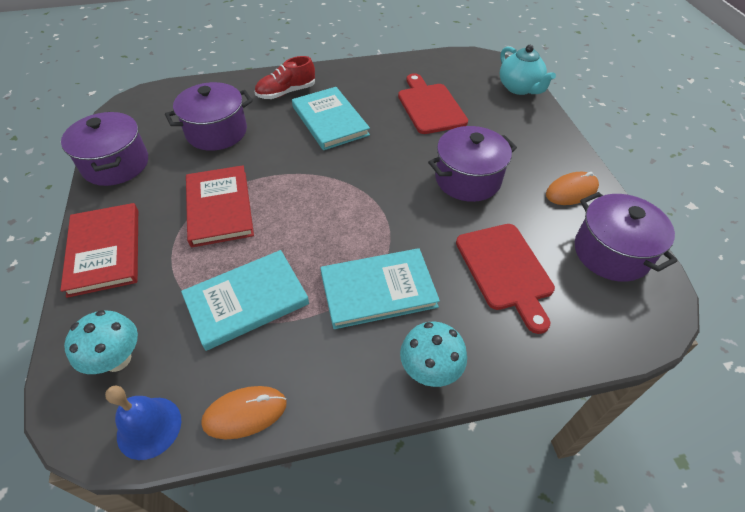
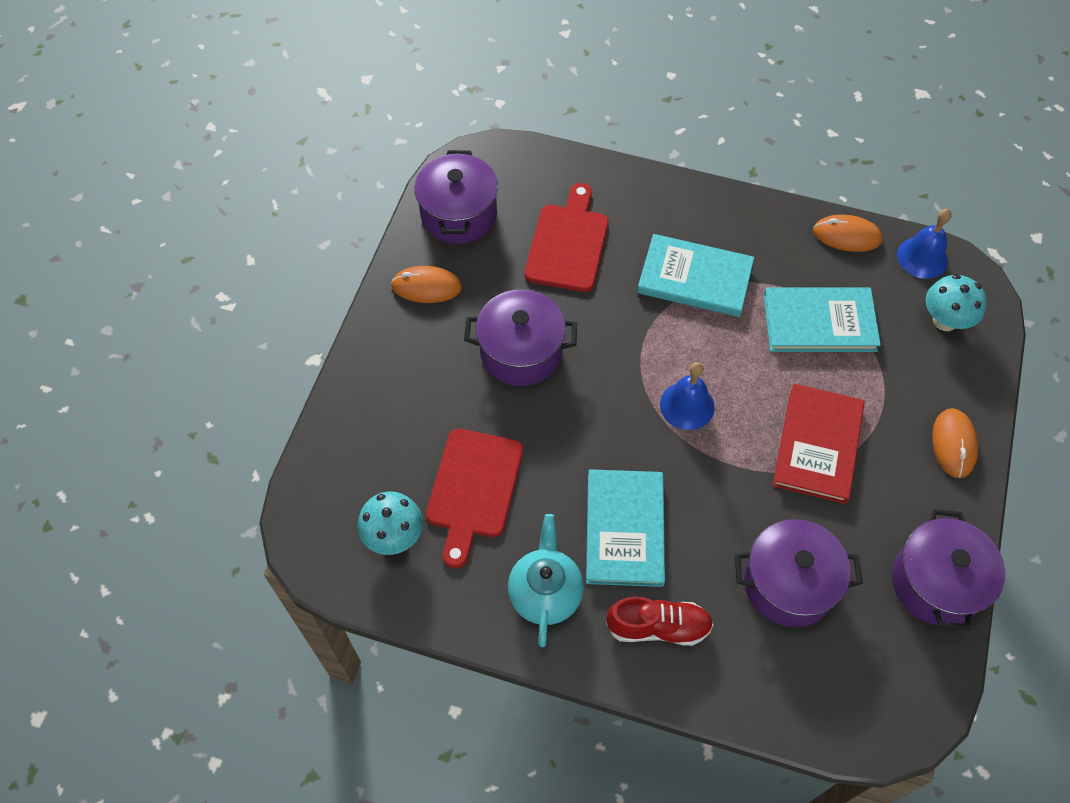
camera: 150 degrees left, 10 degrees up
red book [60,203,138,298] -> orange mouse [932,408,978,478]
turquoise mushroom [400,322,467,387] -> turquoise mushroom moved to [358,491,423,555]
turquoise teapot [500,45,556,95] -> turquoise teapot moved to [508,514,584,647]
none -> blue bell [660,362,715,430]

